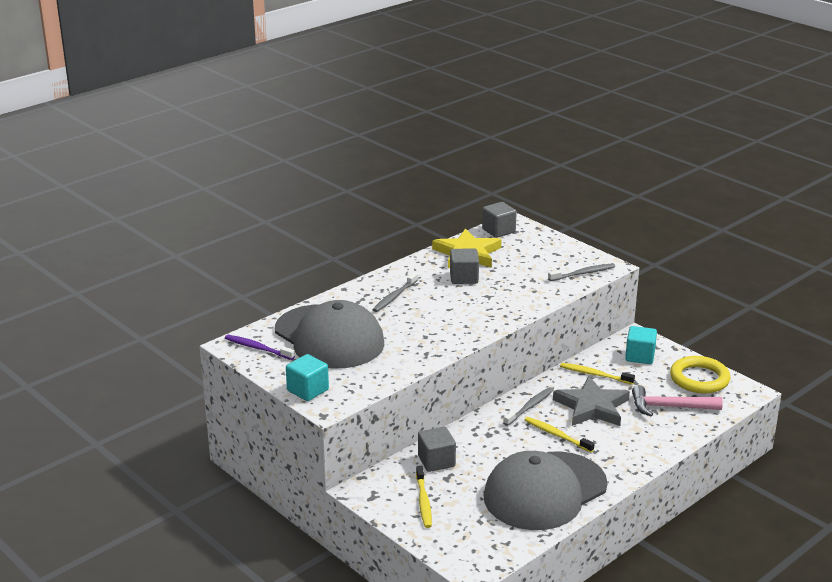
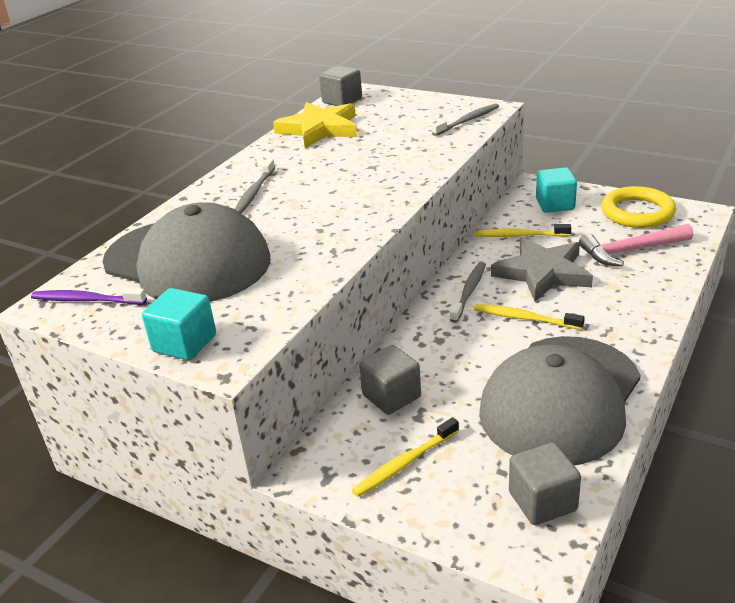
camera: 15 degrees left, 5 degrees up
yellow toothbrush [416,466,432,528] -> yellow toothbrush turned 75 degrees clockwise [352,417,459,497]
grey cube [450,248,479,284] -> grey cube moved to [509,442,581,525]

